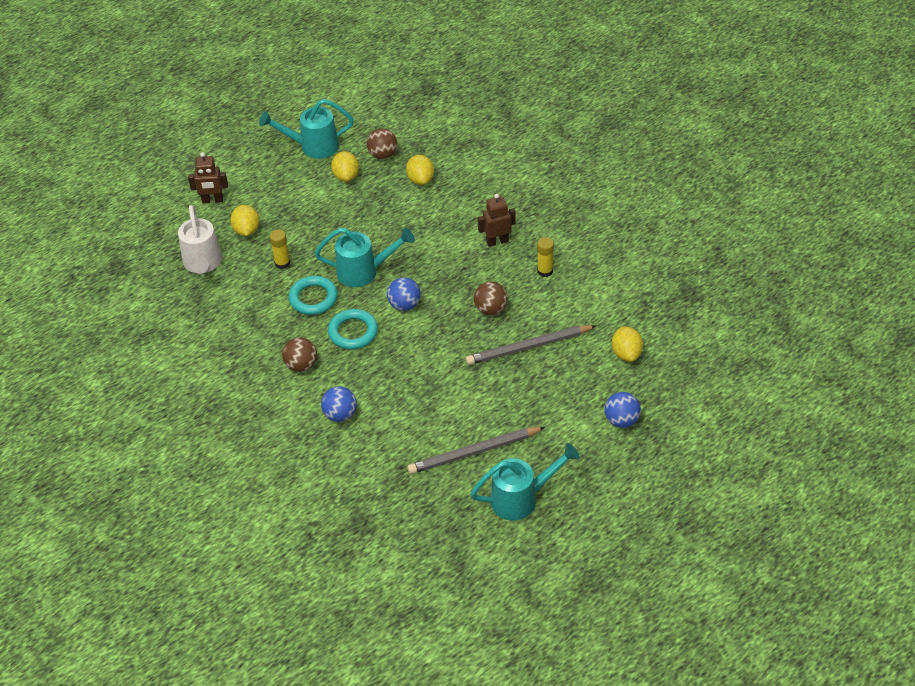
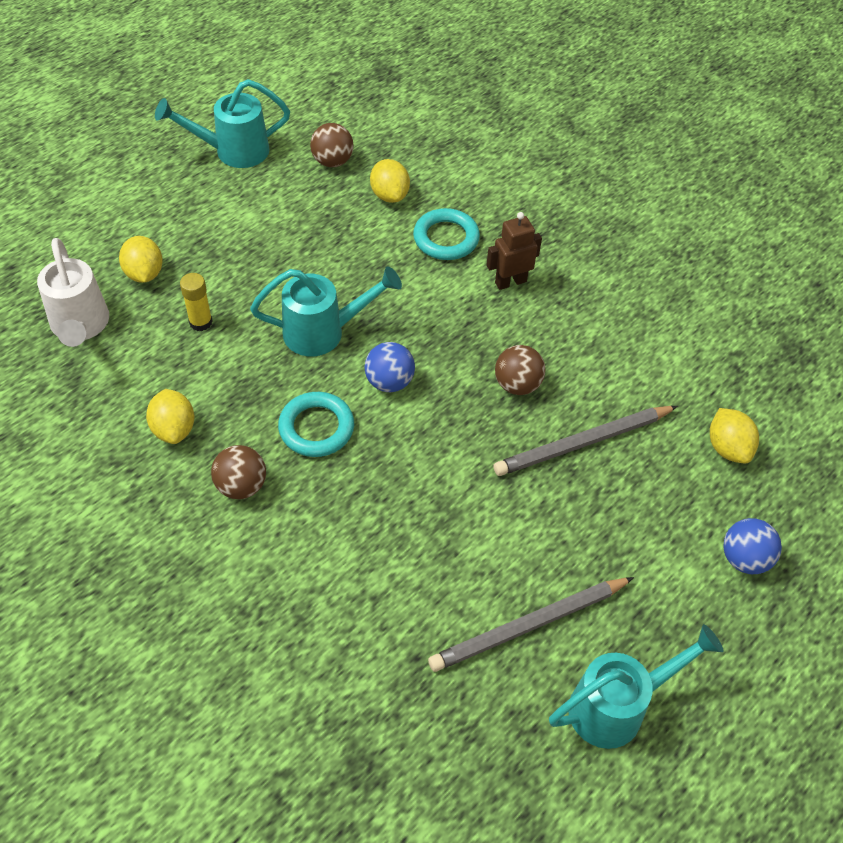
camera: 10 degrees left, 5 degrees up
brown robot [188,152,228,203] -> none
turquoise ring [289,276,338,315] -> turquoise ring moved to [413,208,480,260]
blue ball [321,386,357,422] -> none
yellow lemon [331,151,359,182] -> yellow lemon moved to [146,389,195,444]
yellow glue stick [537,237,554,277] -> none

